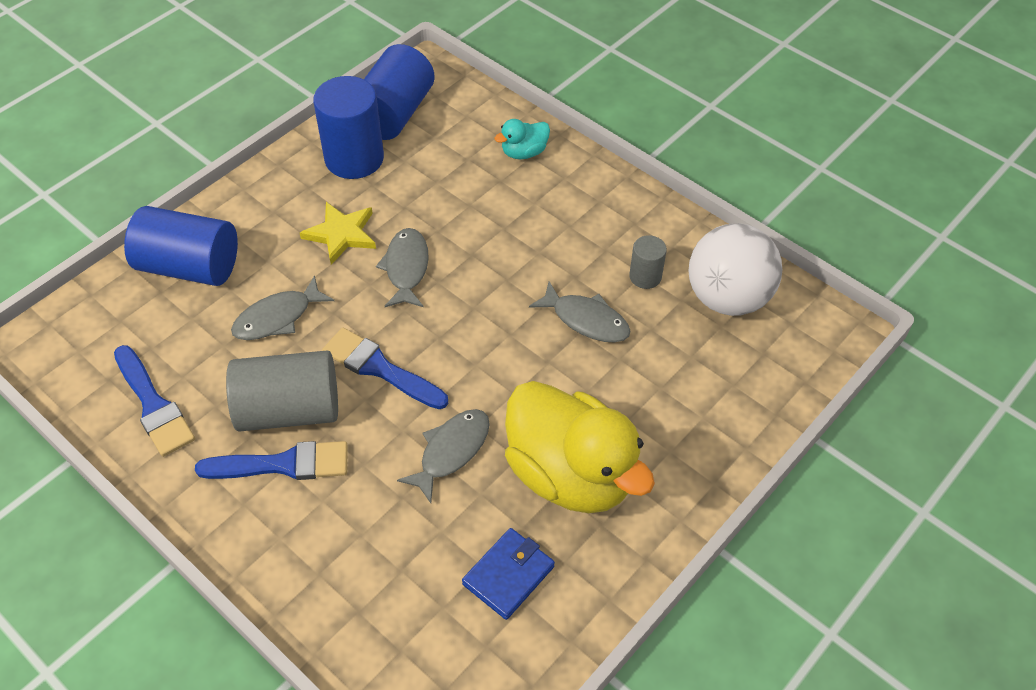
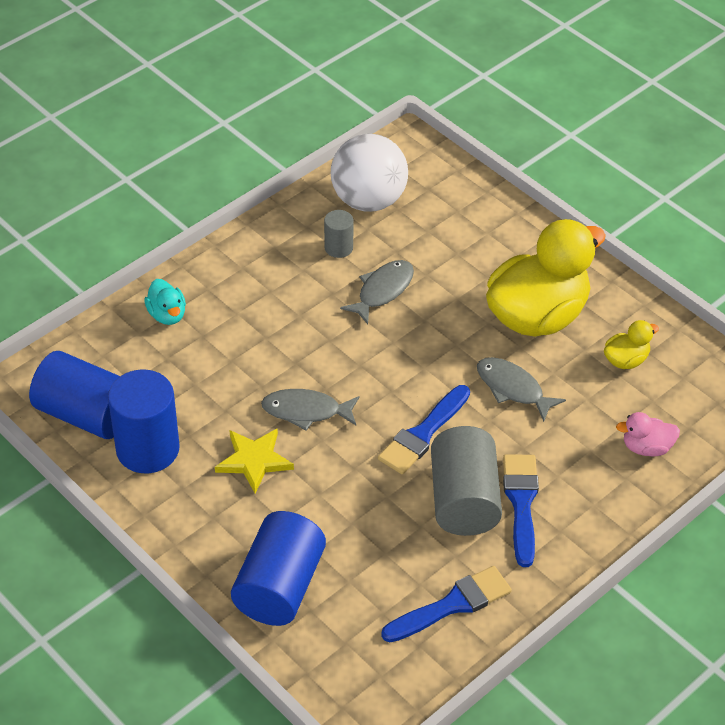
camera: 85 degrees left, 5 degrees down
grey fish [231,275,334,340] -> none
blue wallet [462,528,555,620] -> yellow duck [604,320,659,369]
none -> pink duck [616,412,680,456]

